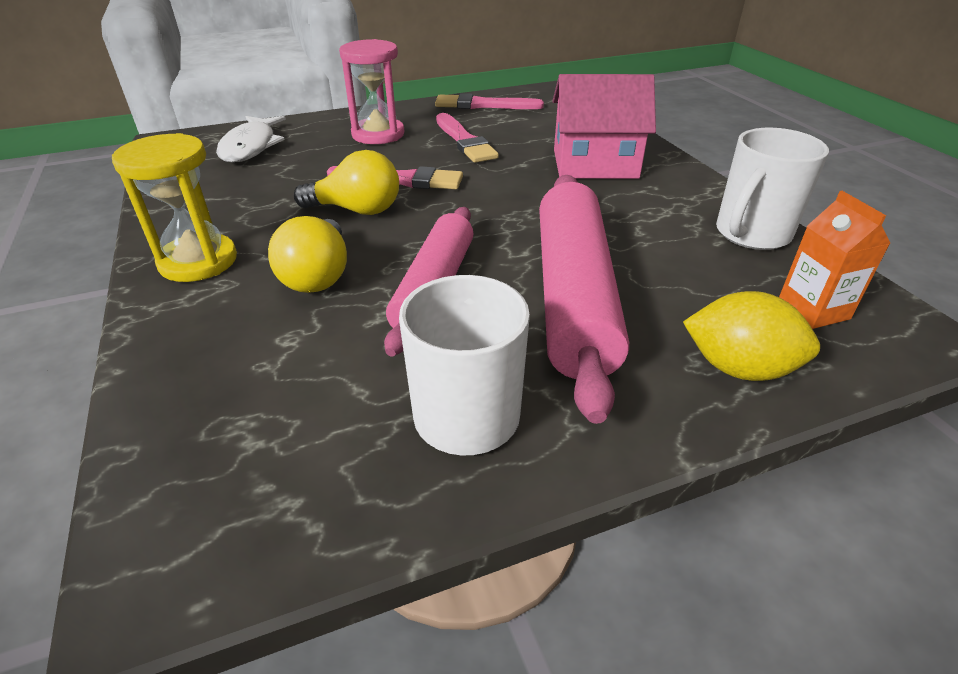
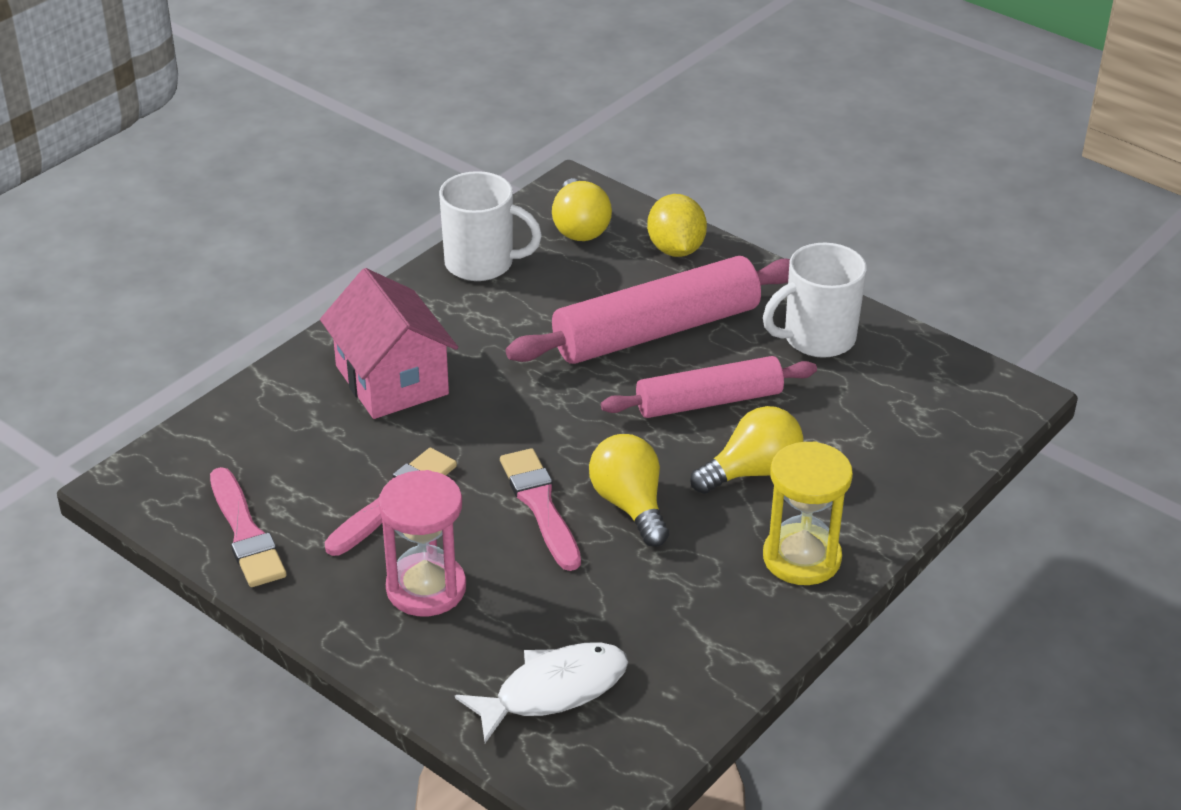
camera: 120 degrees left, 0 degrees up
orange carton [779,191,890,329] -> yellow light bulb [552,178,612,241]

